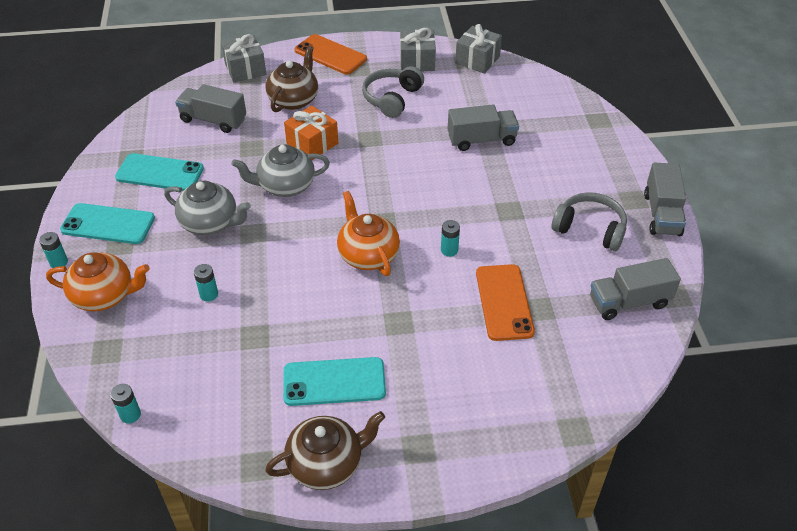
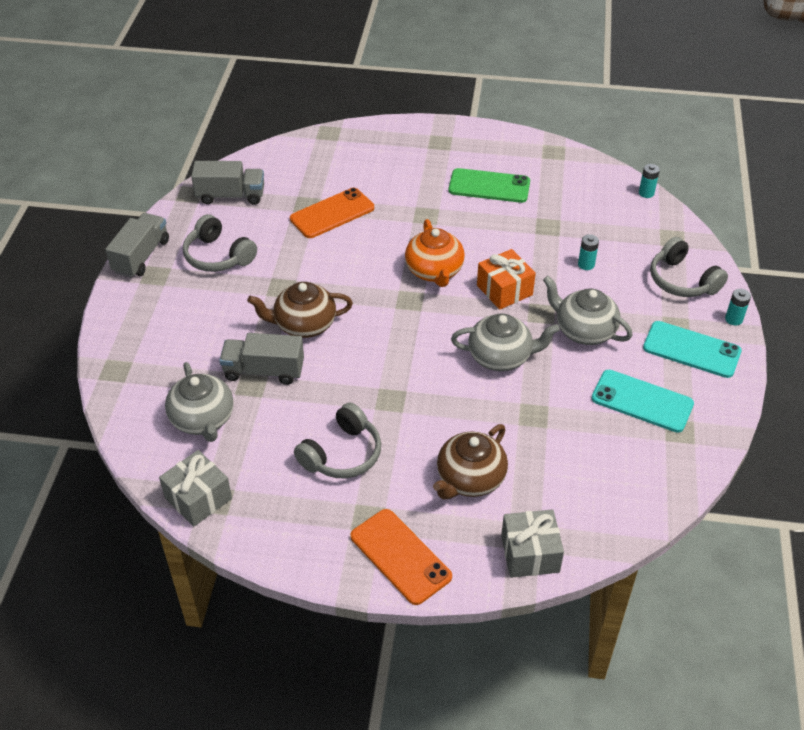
camera: 165 degrees left, 0 degrees up
orange teapot [46,252,150,312] -> grey headphones [650,237,728,297]
grey truck [175,84,246,133] -> none
brown teapot [265,411,385,490] -> brown teapot moved to [247,282,353,338]
turquoise phone [283,357,386,406] -> green phone [449,168,530,203]
orange gift [284,105,338,160] -> orange gift moved to [477,249,536,310]
grey gift [400,28,436,71] -> none
turquoise battery [441,220,460,257] -> none
orange phone [476,264,535,341] -> orange phone turned 45 degrees clockwise [290,188,374,238]
none -> grey teapot [165,362,234,442]

